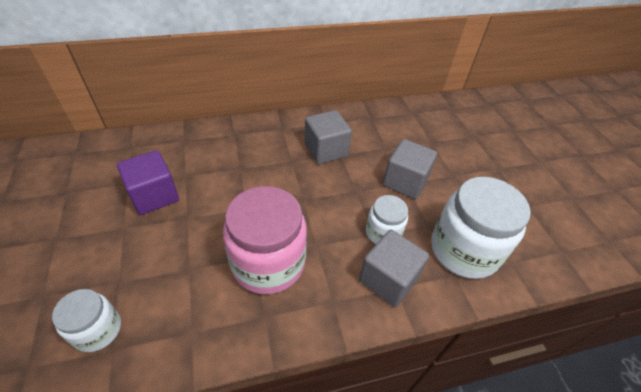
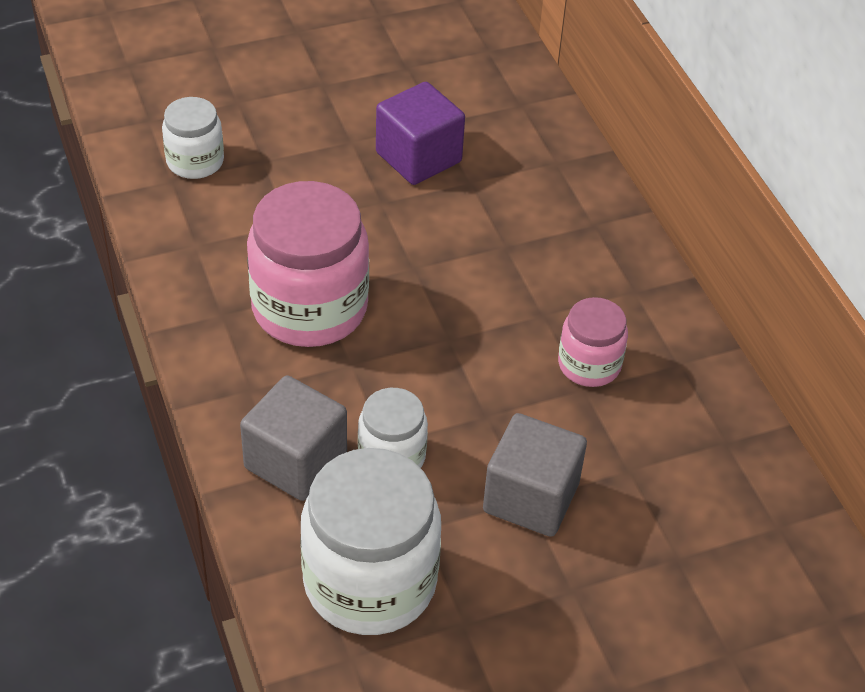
camera: 85 degrees right, 0 degrees up
grey cube [304,110,352,164] -> pink jar [558,297,628,387]

